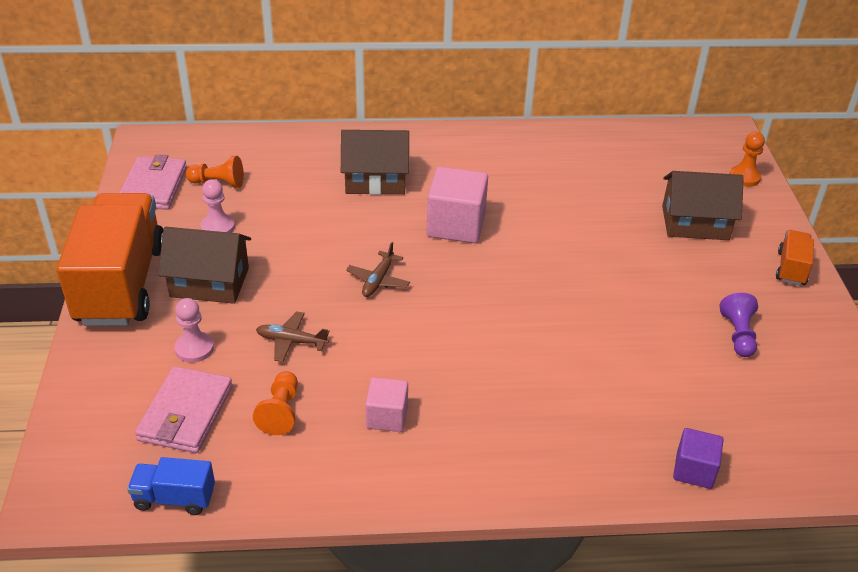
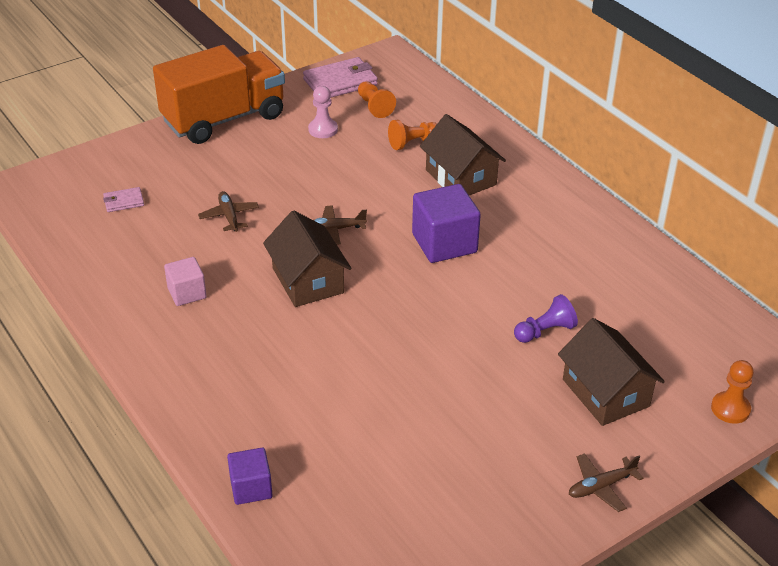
camera: 60 degrees right, 0 degrees up
blue truck [127,457,215,515] -> none
pink wallet [135,366,233,453] -> pink wallet [103,187,144,212], size x0.51
brown house [158,227,251,304] -> brown house moved to [263,210,352,307]
pink pawn [174,298,214,363] -> none
orange pawn [253,371,298,435] -> orange pawn moved to [388,120,437,150]
pink cube [427,167,488,243] -> purple cube [412,184,481,263]
purple pawn [720,293,758,357] -> purple pawn moved to [514,294,578,343]
orange truck [776,230,814,286] -> brown plane [569,453,643,512]

